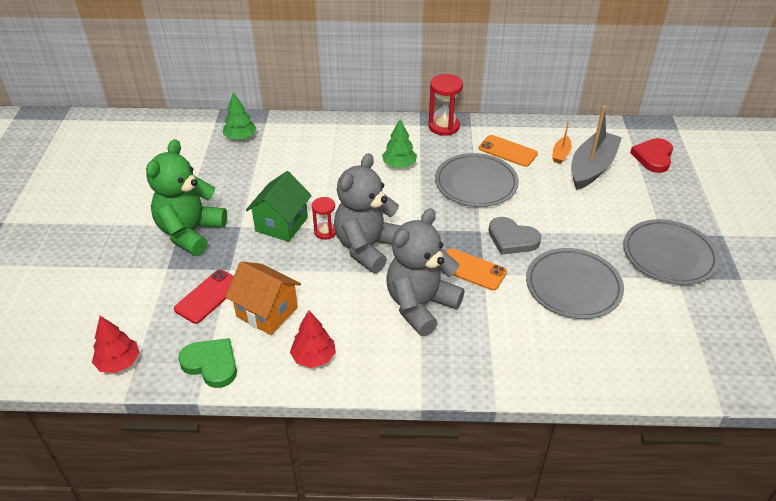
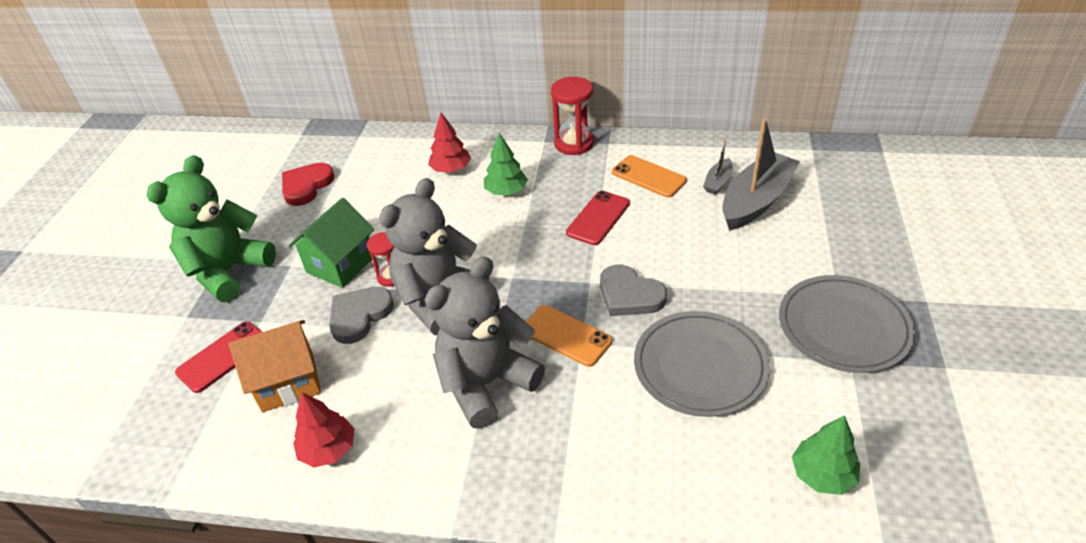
camera: 10 degrees right, 0 degrees up
red tree [92,316,139,373] -> red tree moved to [428,112,471,173]
green heart [178,338,237,388] -> none
green tree [223,92,257,140] -> green tree moved to [792,415,860,495]
orange house [225,261,301,335] -> orange house turned 60 degrees counterclockwise [229,320,321,412]
grey plate [435,153,519,207] -> red phone [566,191,630,245]
orange boat [552,122,572,164] -> grey boat [703,140,733,195]
red heart [630,138,673,173] -> red heart moved to [282,163,334,206]
none -> grey heart [329,287,394,344]

